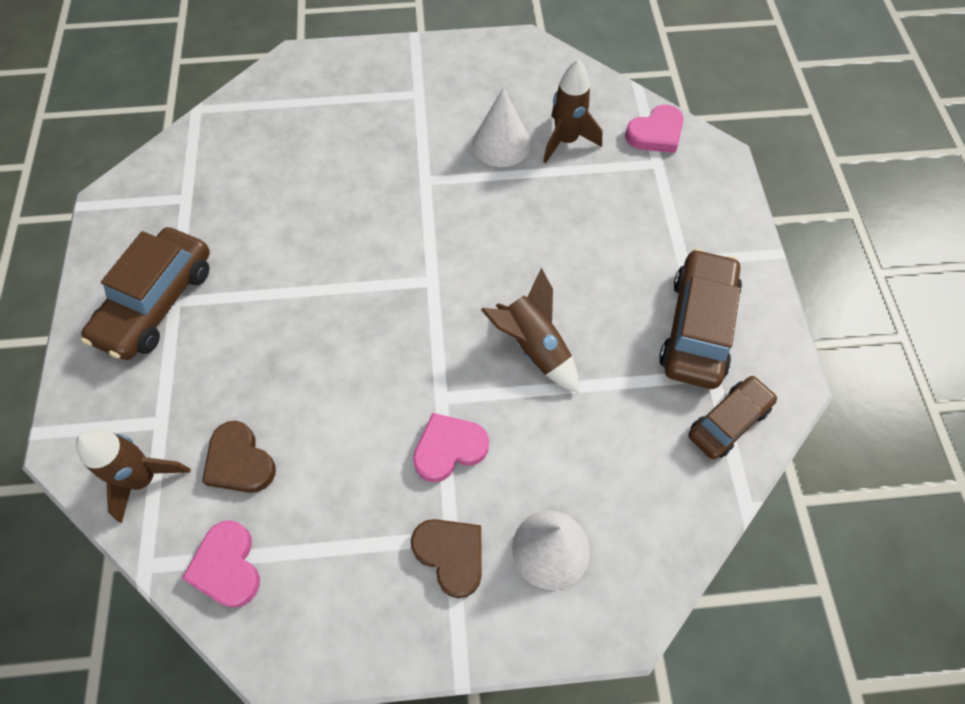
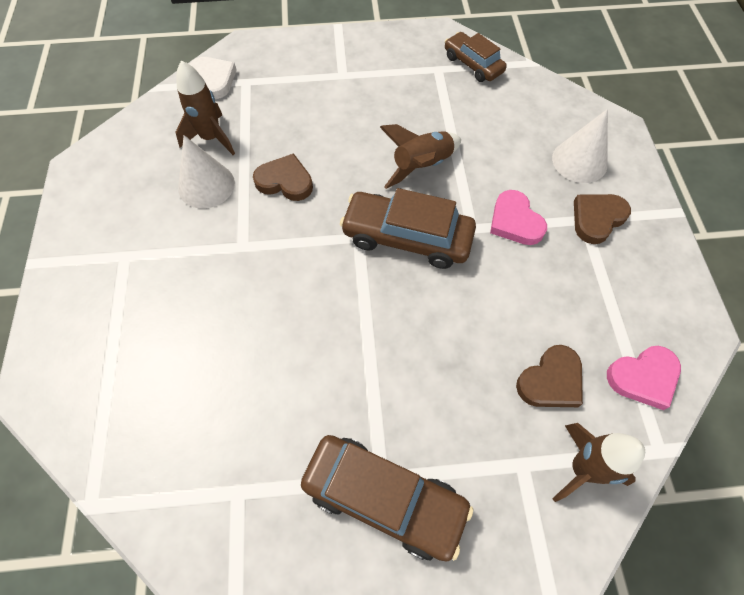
camera: 90 degrees left, 0 degrees up
pink heart [625,105,684,153] -> white heart [190,57,237,99]
brown car [659,248,742,389] -> brown car moved to [340,188,476,269]
none -> brown heart [253,153,313,201]

